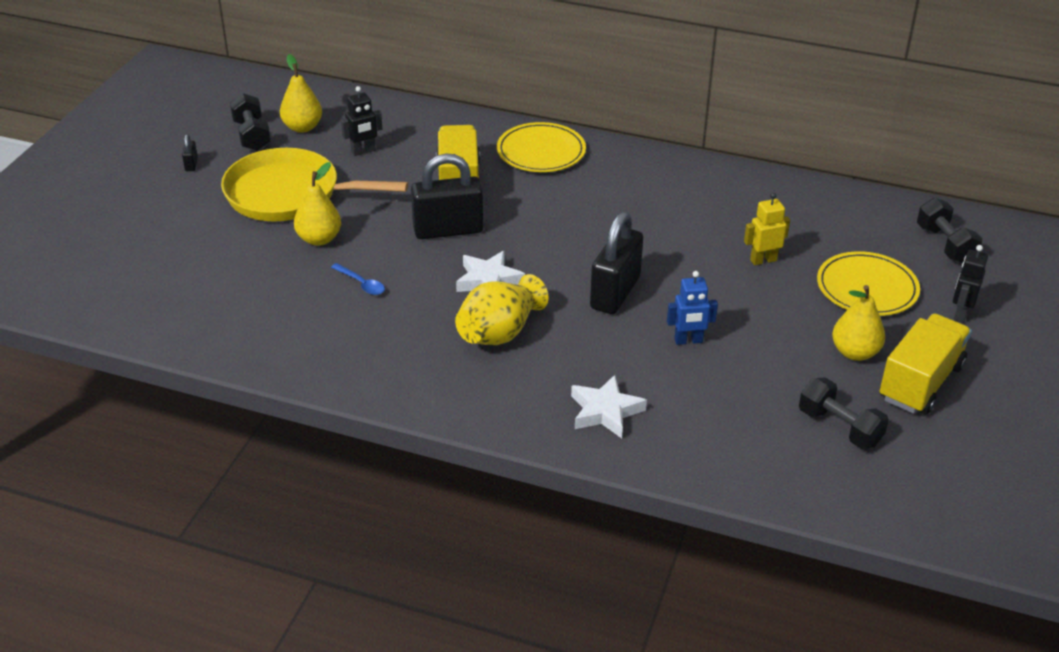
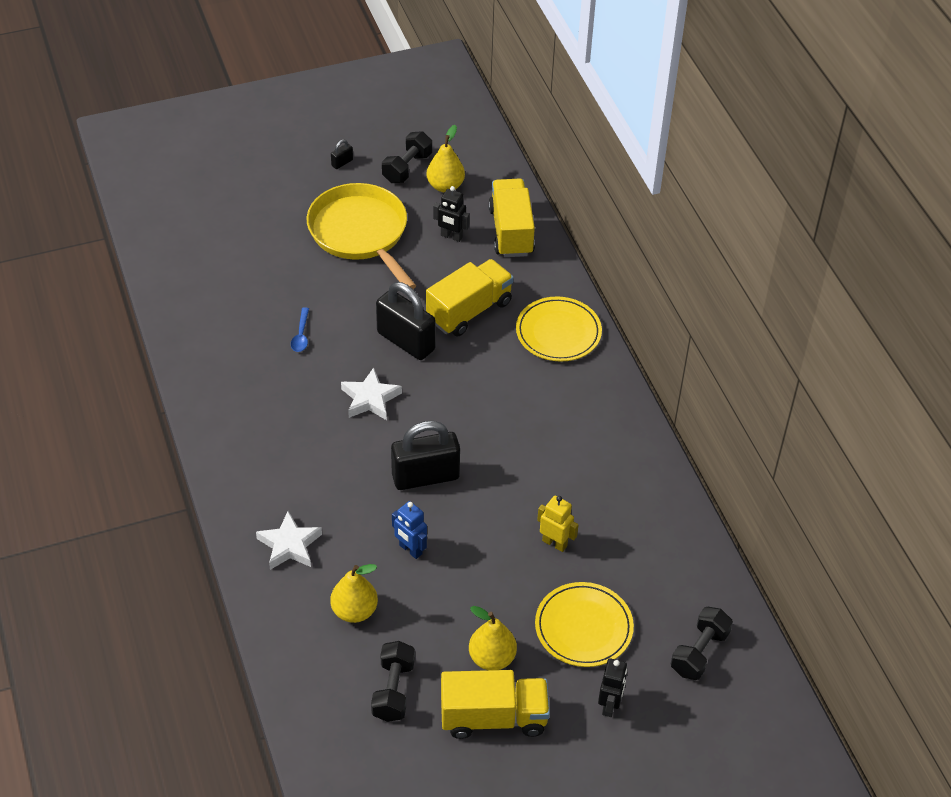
camera: 50 degrees right, 10 degrees up
yellow pear [294,162,341,246] -> yellow pear moved to [330,564,378,623]
yellow vase [455,274,549,345] -> none
black robot [953,245,988,323] -> black robot turned 120 degrees clockwise [598,658,627,717]
none -> yellow truck [488,178,535,257]

